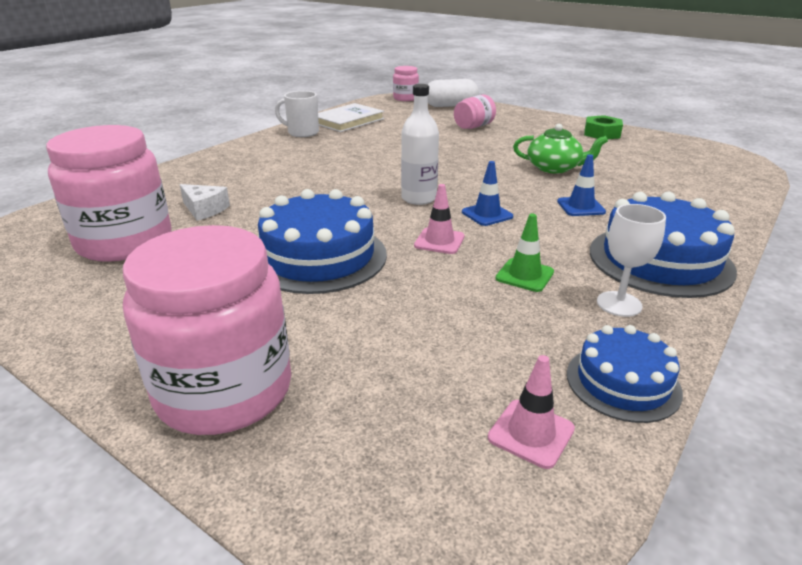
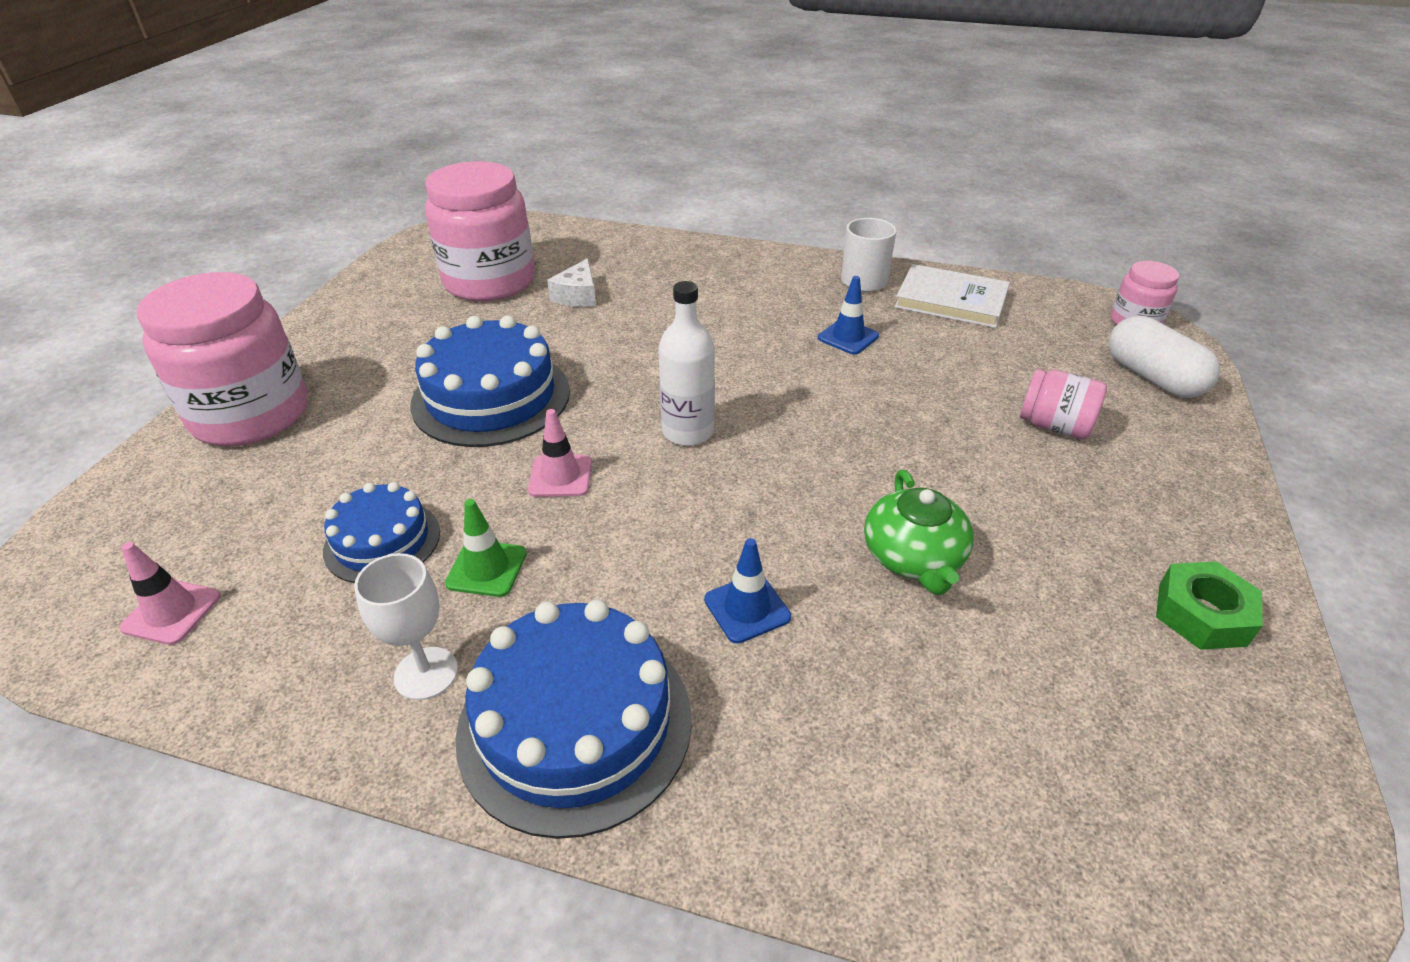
camera: 70 degrees right, 10 degrees up
blue traffic cone [462,161,513,226] -> blue traffic cone moved to [818,276,879,355]
blue cake [567,325,683,423] -> blue cake moved to [323,482,440,583]

